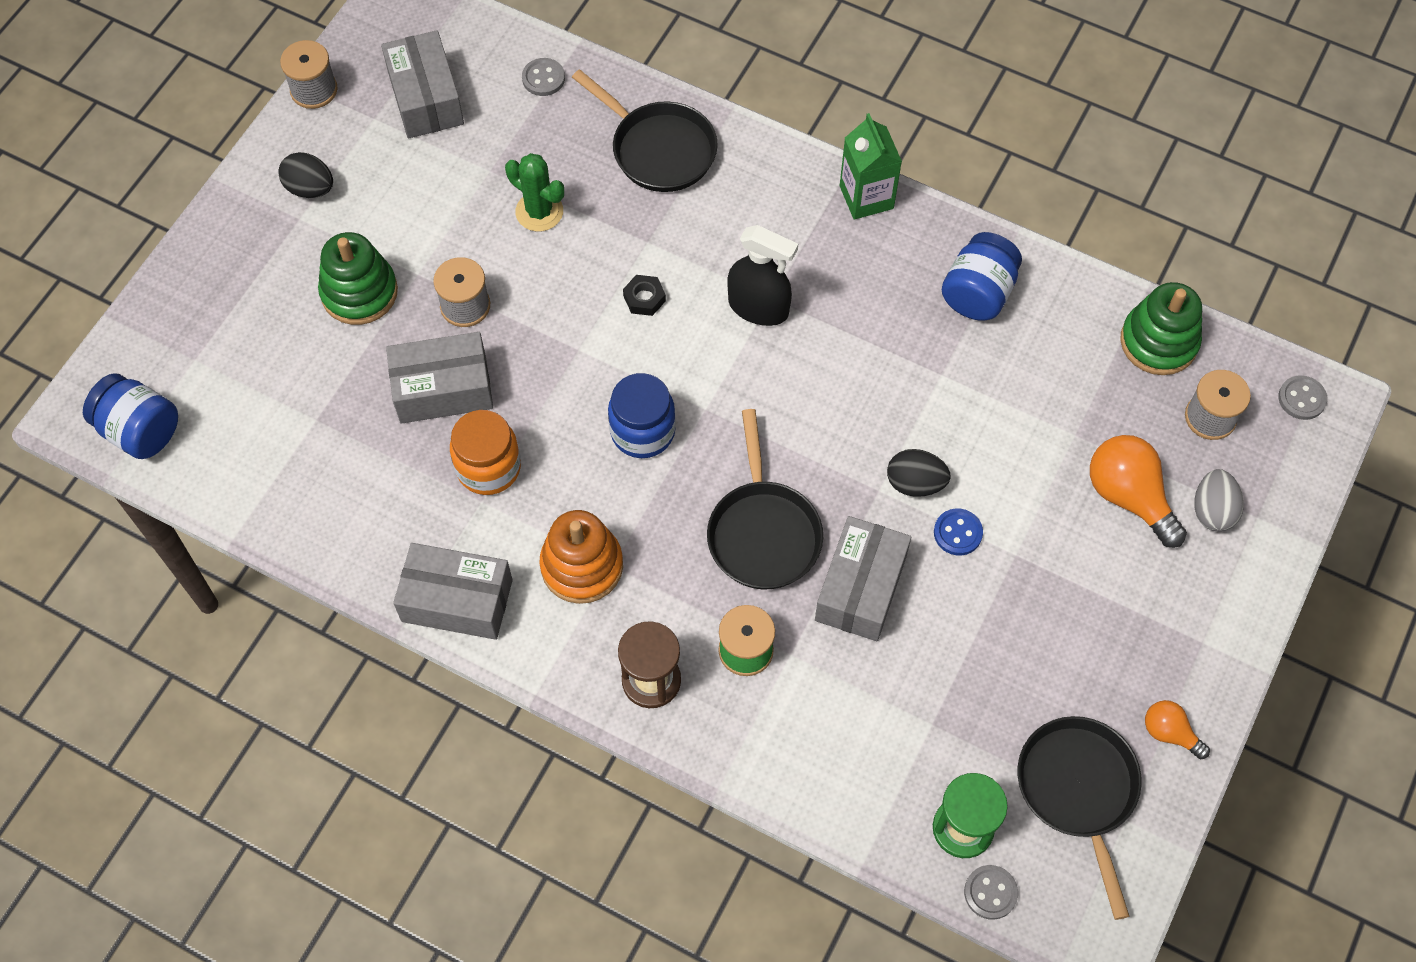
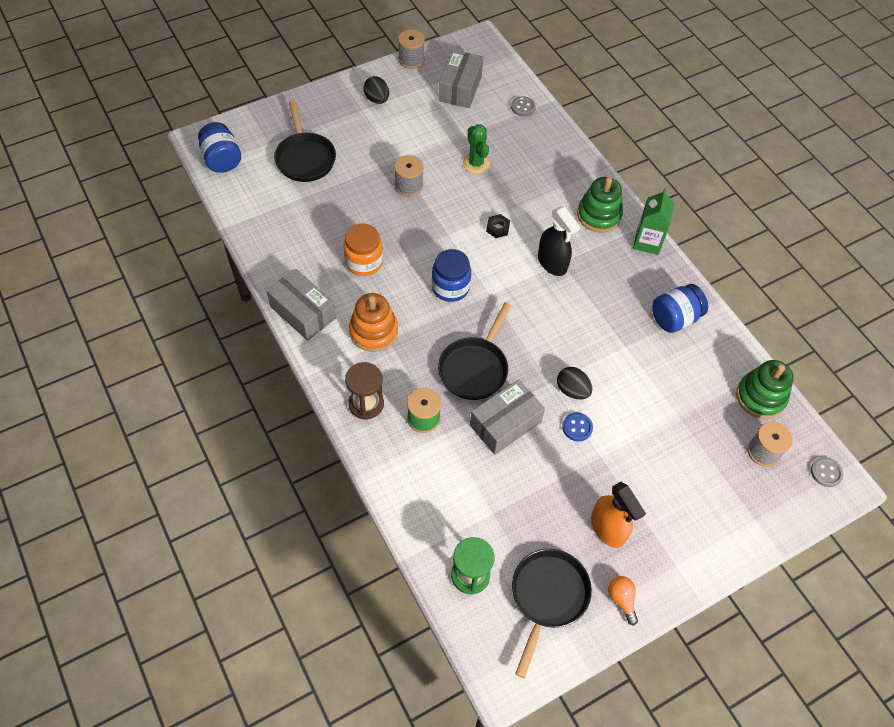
camera: 30 degrees right, 5 degrees down
green stacking toy [318,232,398,325] -> green stacking toy moved to [577,177,623,233]
grey box [386,332,493,424] -> none
black pan [572,69,718,192] -> black pan moved to [274,100,336,182]
grey button [964,865,1018,920] -> none
orange light bulb [1090,435,1187,548] -> none
grey egg [1194,469,1244,532] -> none
none -> orange spray bottle [591,482,646,548]

